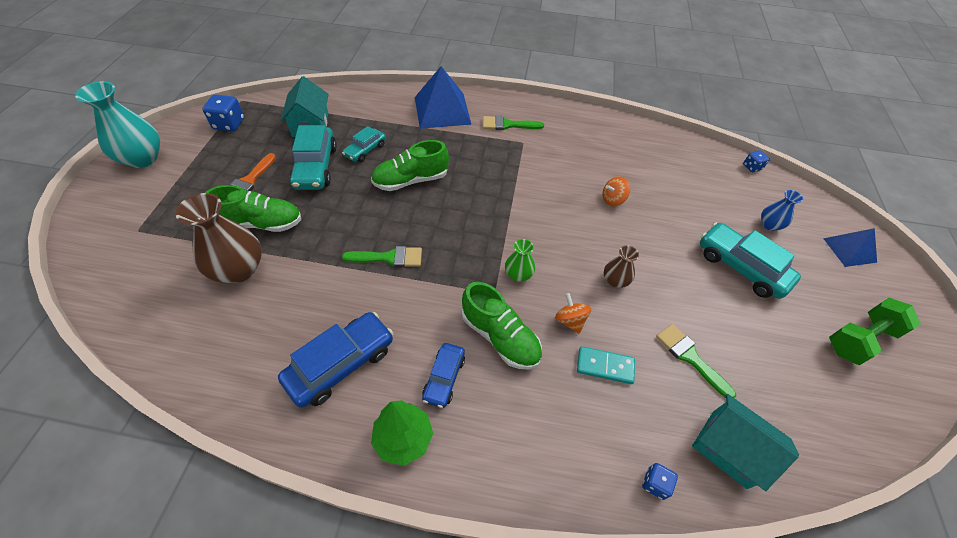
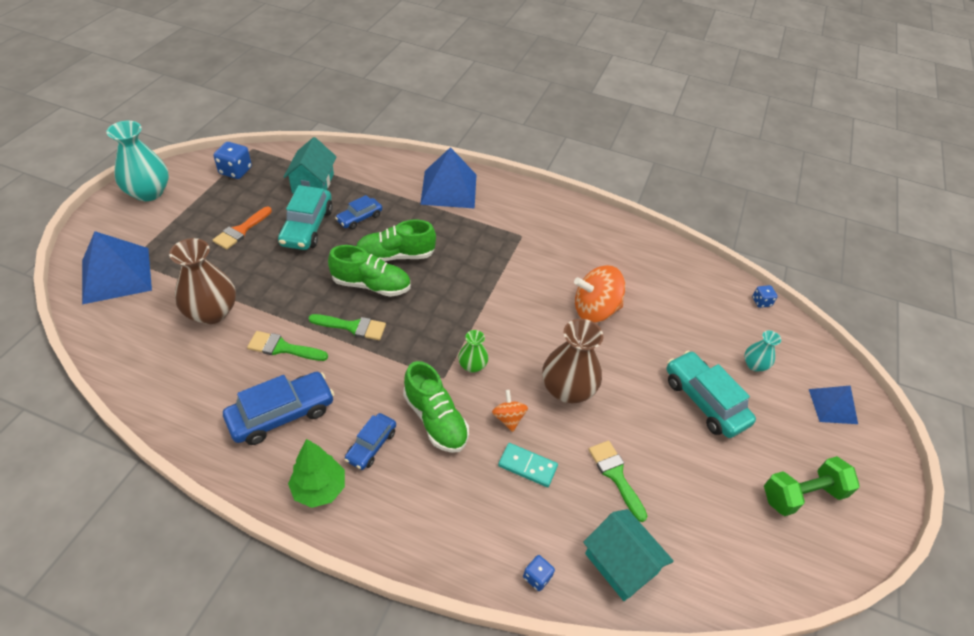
camera: 10 degrees right, 5 degrees down
green shoe [205,185,301,232] -> green shoe moved to [328,245,411,297]
turquoise car [342,126,386,162] -> blue car [335,195,382,230]
green brush [483,116,544,130] -> green brush moved to [247,331,328,361]
orange spinning top [603,177,630,206] -> orange spinning top [574,265,625,323], size x1.92
brown vase [604,245,639,288] -> brown vase [542,319,603,403], size x1.92
blue vase [761,190,803,231] -> turquoise vase [744,331,781,372]
none -> blue pyramid [82,231,152,304]

